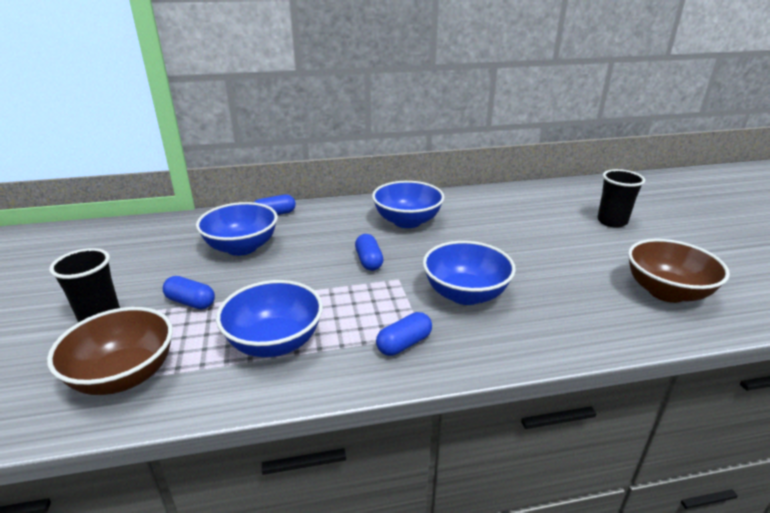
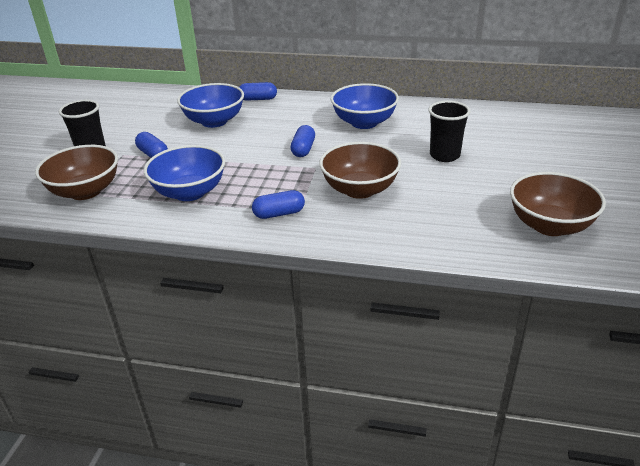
camera: 25 degrees right, 5 degrees up
blue bowl [423,241,516,305] -> brown bowl [319,142,401,199]
black cup [597,169,645,228] -> black cup moved to [428,101,471,162]

